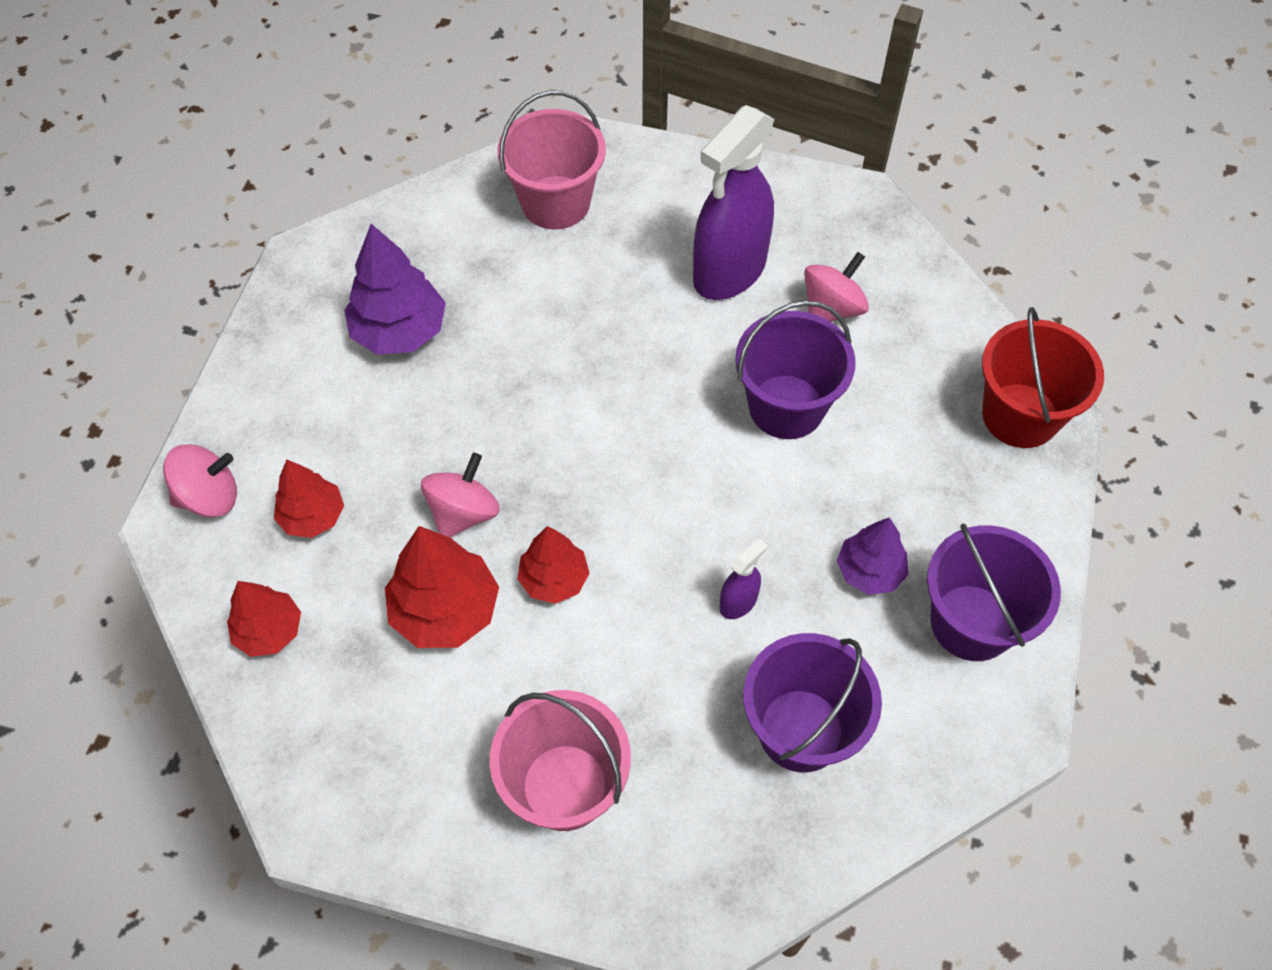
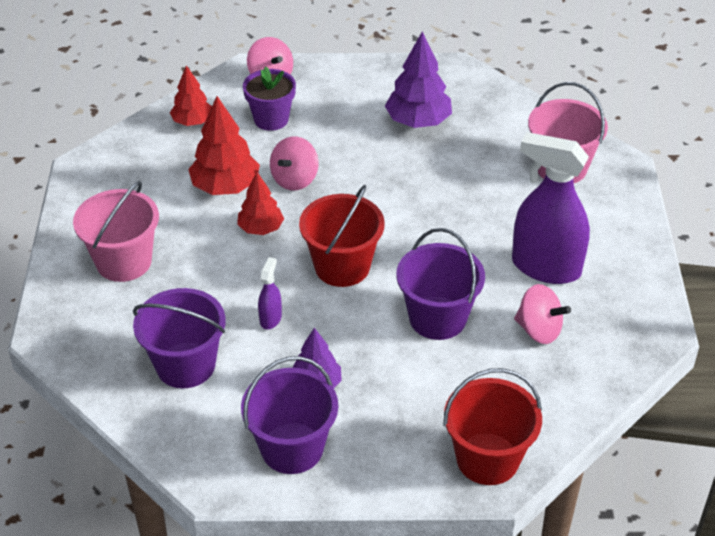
camera: 75 degrees right, 15 degrees down
red tree [274,459,344,538] -> purple flower pot [243,66,296,131]
pink spinning top [421,453,500,537] -> pink spinning top turned 105 degrees clockwise [270,136,319,190]
purple spray bottle [720,538,767,619] -> purple spray bottle turned 105 degrees counterclockwise [258,257,282,329]
none -> red bucket [299,185,385,287]

